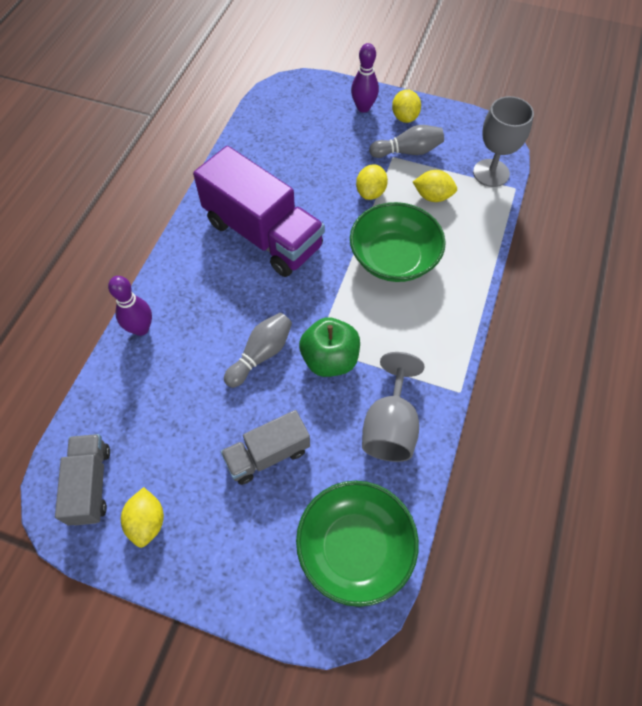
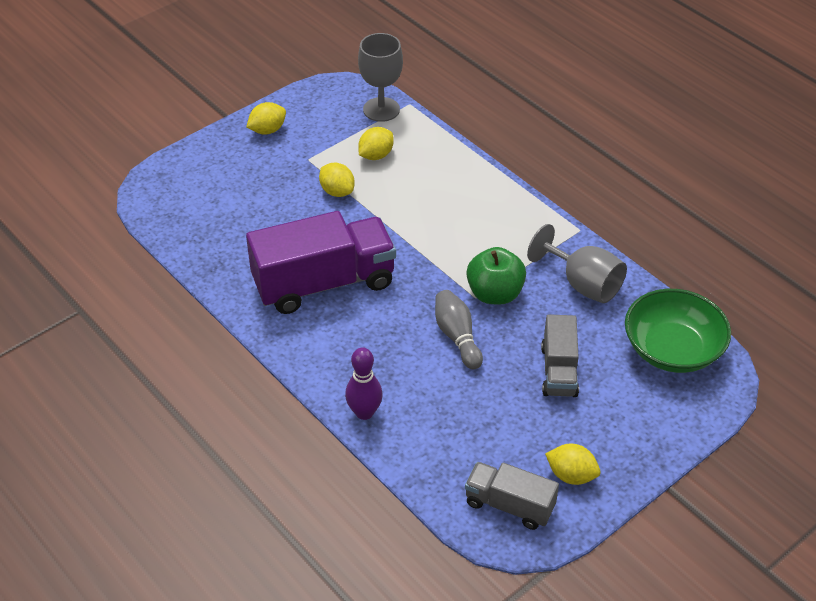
camera: 60 degrees left, 15 degrees down
green bowl [350,202,446,282] -> none
purple bowling pin [351,43,379,113] -> none
grey bowling pin [369,125,444,158] -> none
yellow lemon [392,89,421,123] -> yellow lemon turned 60 degrees counterclockwise [246,102,286,135]

